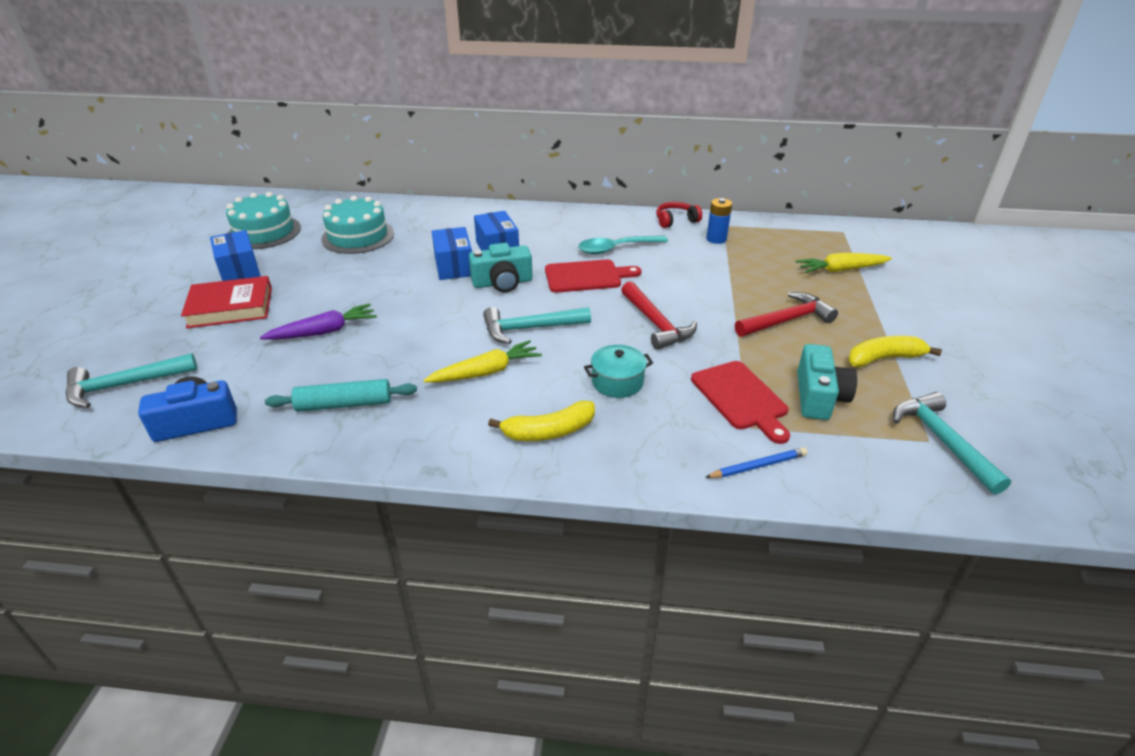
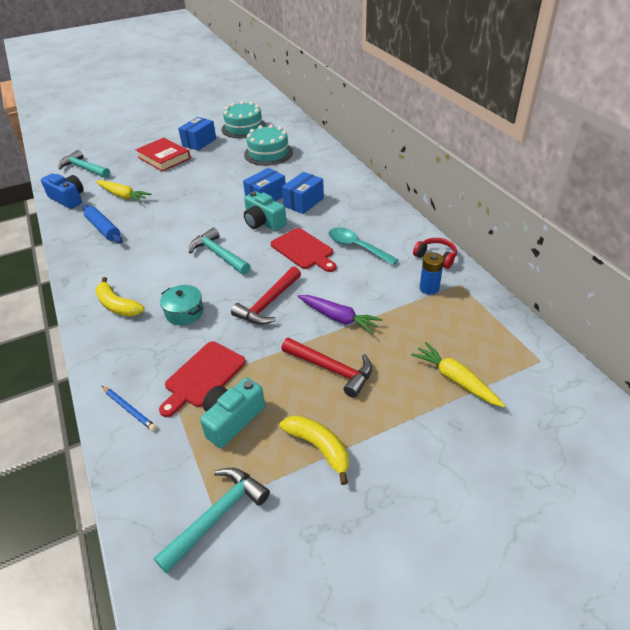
camera: 60 degrees right, 5 degrees up
purple carrot [260,304,377,340] -> purple carrot moved to [298,295,383,334]
turquoise rolling pin [265,379,417,412] -> blue rolling pin [82,205,123,243]
yellow carrot [423,340,542,383] -> yellow carrot moved to [96,180,151,203]
turquoise camera [797,344,857,420] -> turquoise camera turned 150 degrees clockwise [200,378,265,448]

